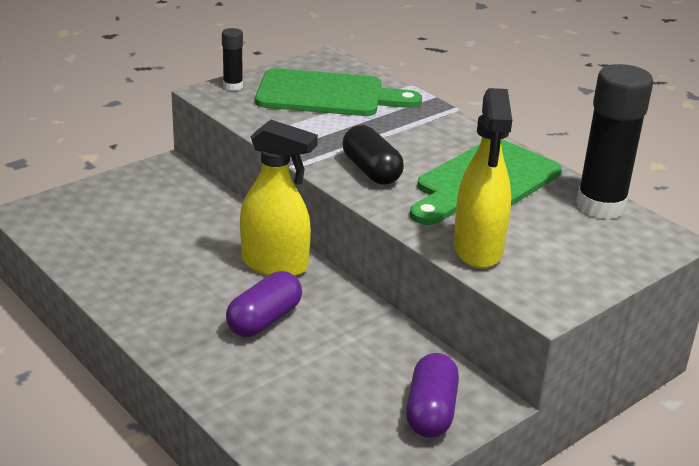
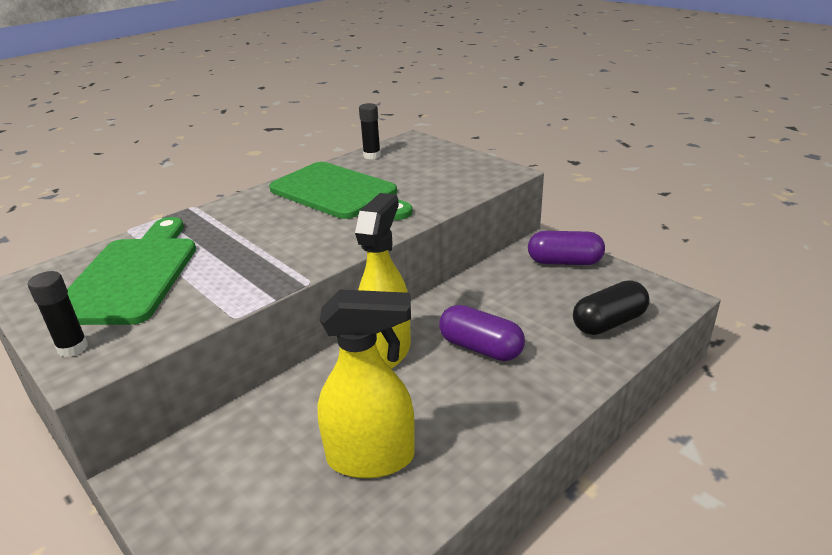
camera: 90 degrees left, 0 degrees up
black capsule [343,125,404,185] -> black capsule moved to [573,280,649,335]
yellow spray bottle [453,88,512,268] -> yellow spray bottle moved to [317,289,415,478]
black glue stick [576,64,653,220] -> black glue stick [359,103,381,159], size x0.48

